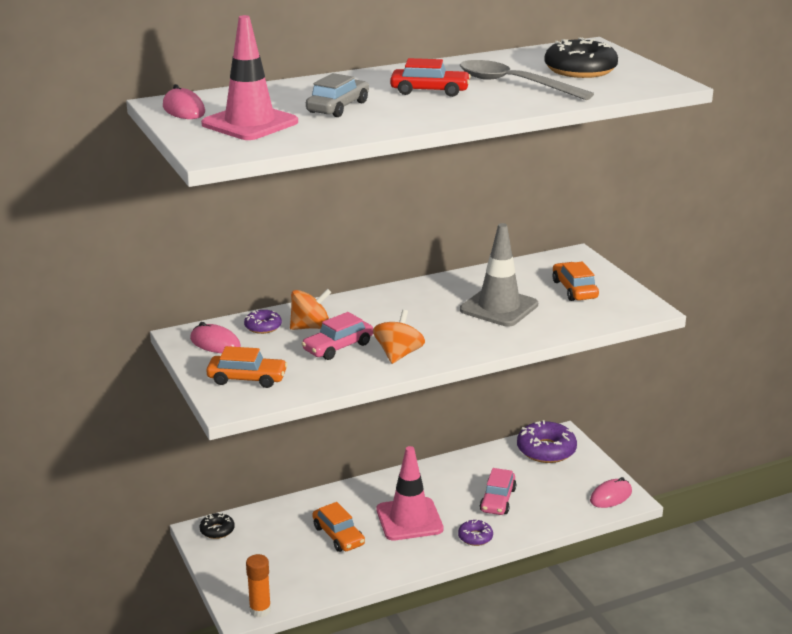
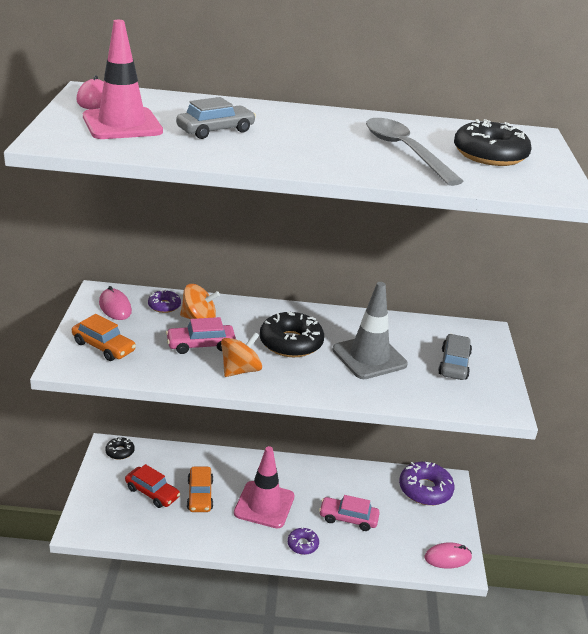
camera: 25 degrees right, 5 degrees up
orange glue stick [246,554,271,617] -> none
red car [390,58,471,97] -> red car moved to [125,464,180,508]
pink car [480,468,516,515] -> pink car turned 60 degrees clockwise [319,495,380,531]
orange car [553,262,599,301] -> grey car [438,334,472,380]
none -> black donut [260,311,324,357]

